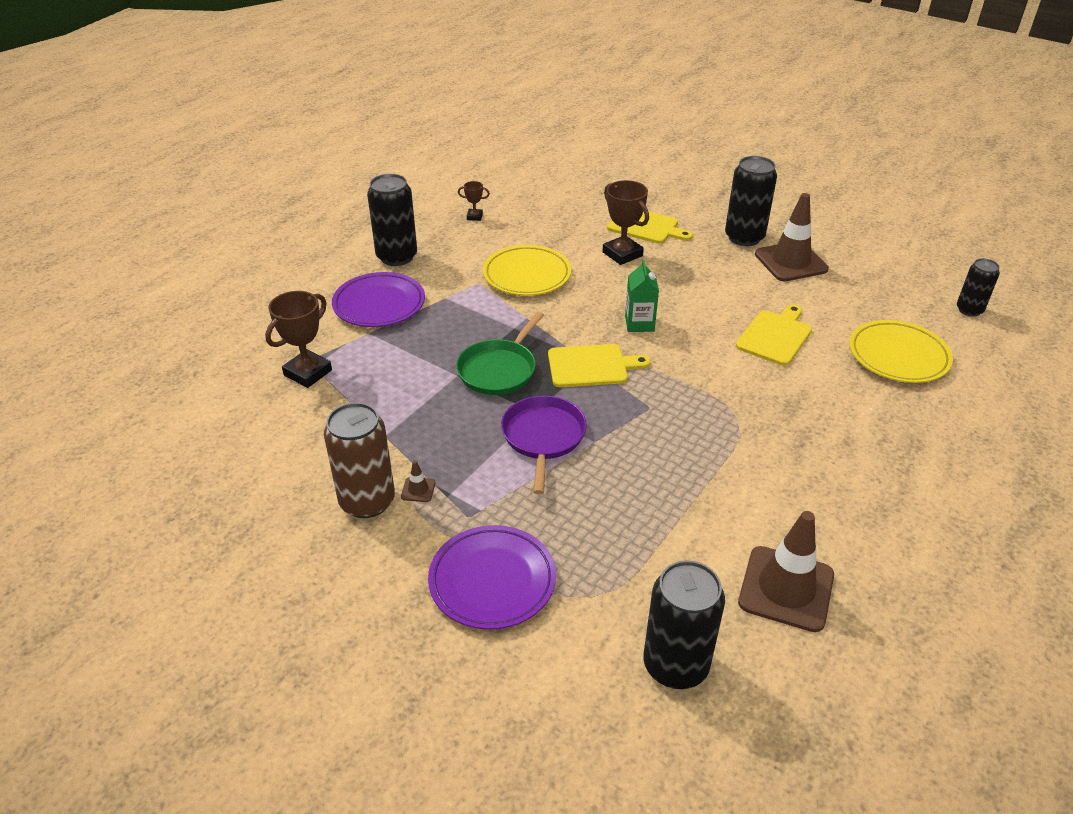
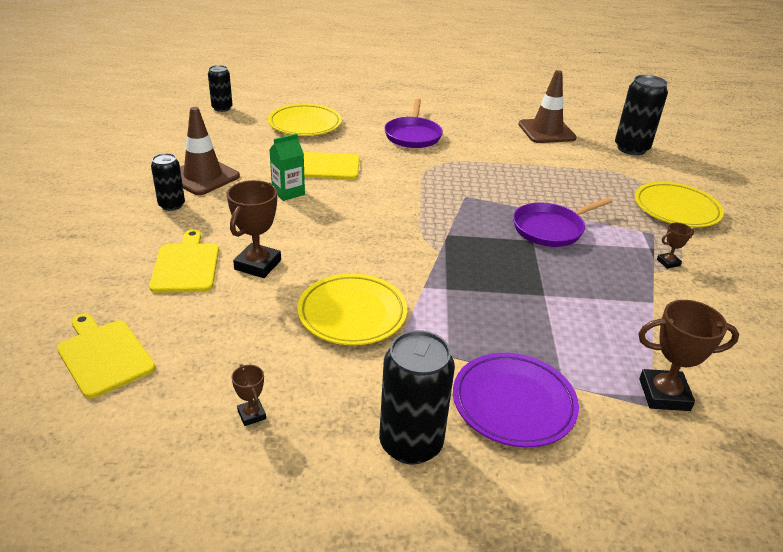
camera: 125 degrees left, 5 degrees down
brown can [324,402,395,518] -> none
brown traffic cone [401,460,435,502] -> brown trophy [657,223,694,269]
purple plate [428,525,556,630] -> yellow plate [635,182,724,228]
green pan [456,312,544,395] -> none
yellow cutting board [548,344,650,387] -> yellow cutting board moved to [57,313,156,398]
green carton [625,260,659,332] -> green carton moved to [269,134,305,201]
black can [725,156,777,246] -> black can [151,153,185,211], size x0.60
none -> purple pan [384,98,443,148]

